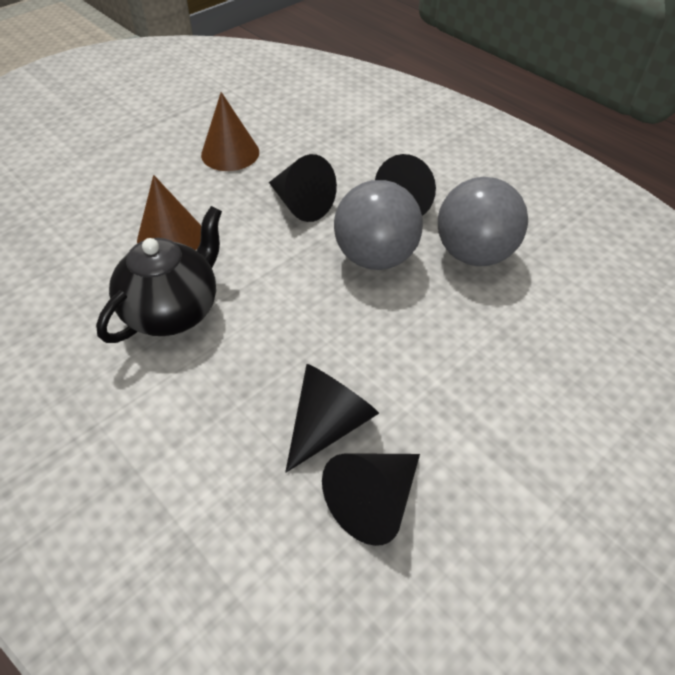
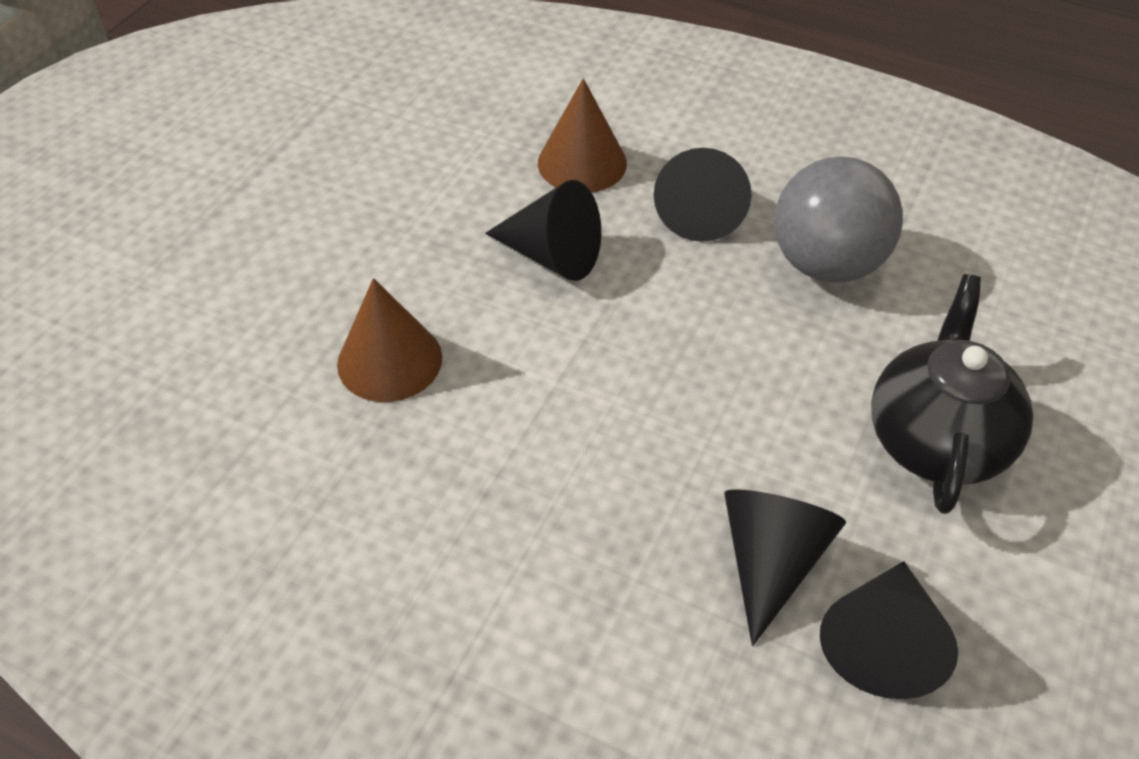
camera: 20 degrees left, 0 degrees up
black teapot [96,206,222,343] -> black teapot moved to [871,274,1033,514]
brown cone [201,92,259,171] -> brown cone moved to [538,78,627,193]
grey ball [334,180,423,270] -> none

